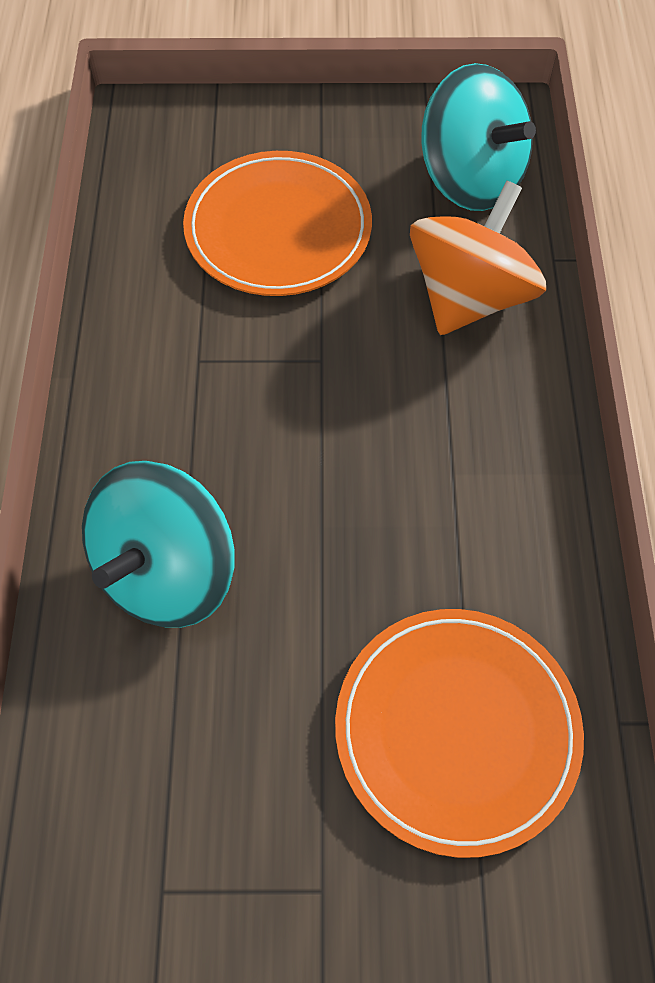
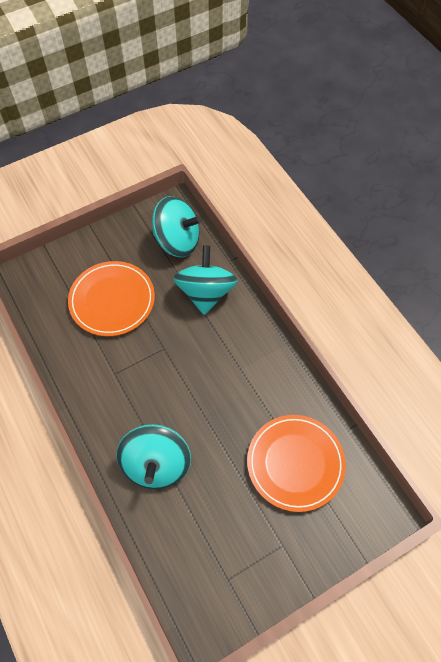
camera: 30 degrees left, 0 degrees up
orange spinning top [410,181,546,335] -> turquoise spinning top [173,245,238,315]

